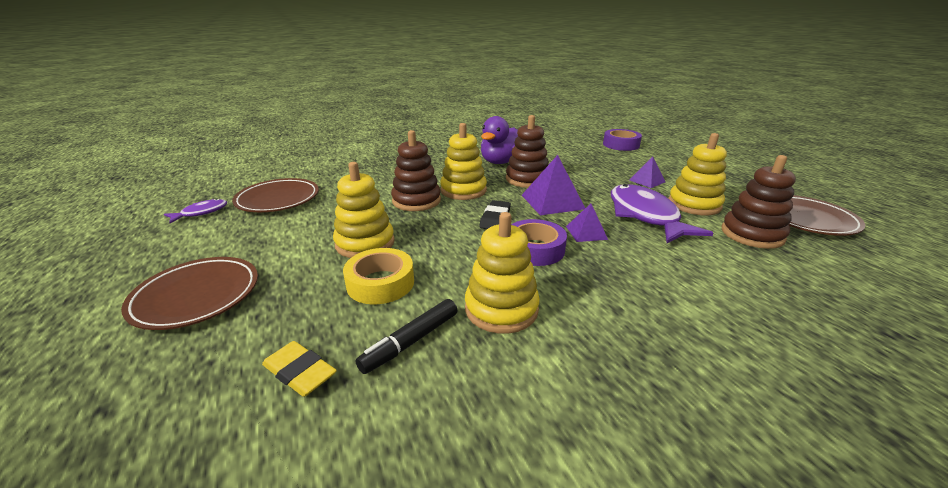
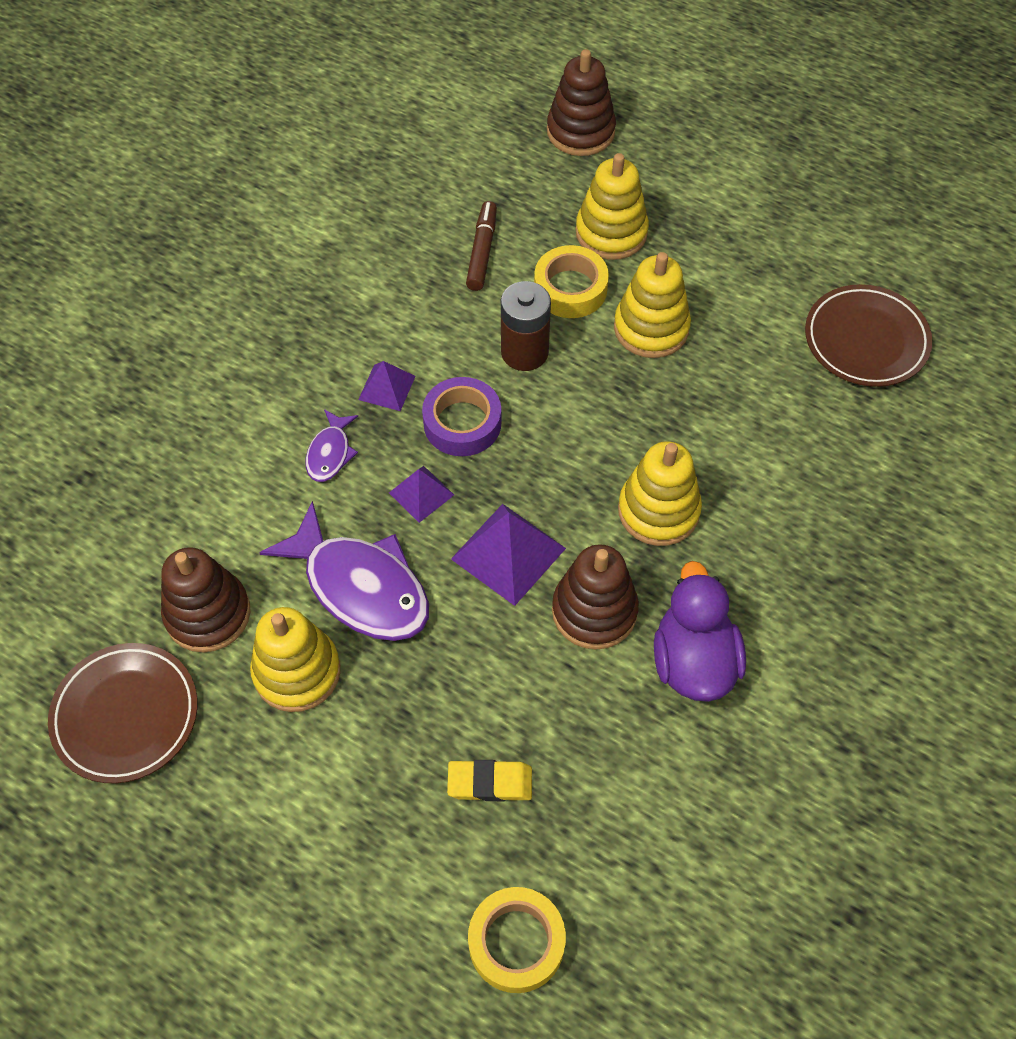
camera: 145 degrees right, 30 degrees up
brown plate [121,257,258,330] -> none
purple fish [164,198,227,223] -> purple fish moved to [306,409,358,482]
yellow eraser [262,341,337,397] -> yellow eraser moved to [447,760,532,801]
black marker [355,299,458,374] -> brown marker [466,201,497,291]
brown stacking toy [391,130,441,211] -> brown stacking toy moved to [547,49,616,156]
yellow stacking toy [465,212,540,334] -> yellow stacking toy moved to [575,153,649,260]
black eraser [479,200,511,229] -> none
purple tape [603,129,642,151] -> yellow tape [468,887,566,993]
purple pyramid [629,157,666,188] -> purple pyramid moved to [358,361,416,411]
none -> brown battery [501,281,551,371]

